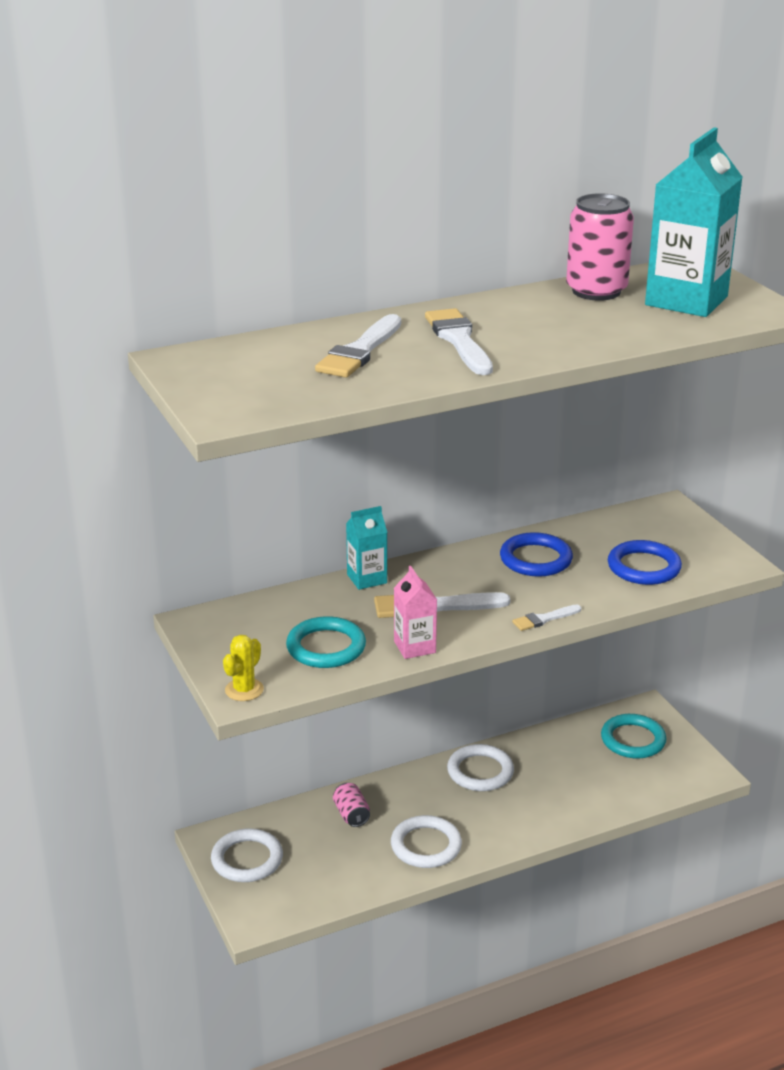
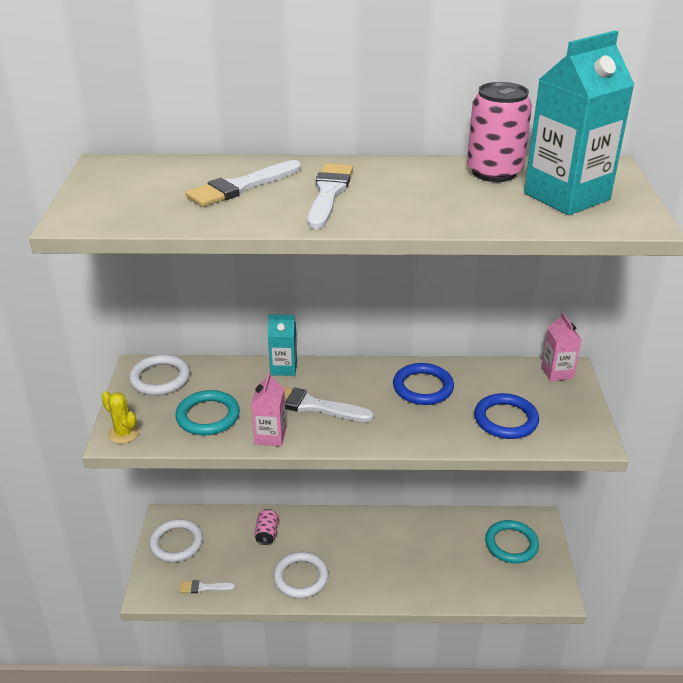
camera: 25 degrees right, 5 degrees up
yellow cactus [223,635,264,701] -> yellow cactus turned 75 degrees clockwise [101,391,139,444]
white ring [447,744,514,791] -> white ring moved to [129,354,190,395]
white brush [512,605,581,631] -> white brush moved to [180,580,235,593]
none -> pink carton [541,312,581,381]

